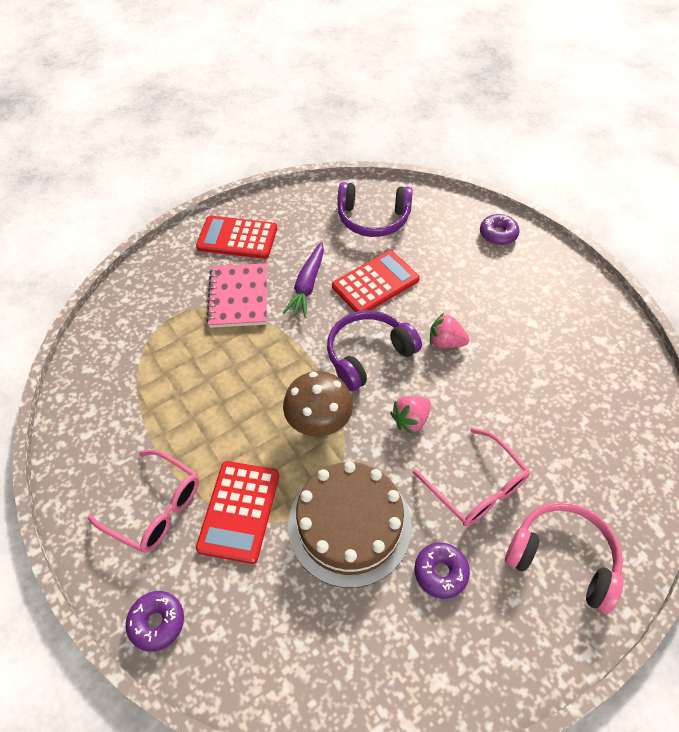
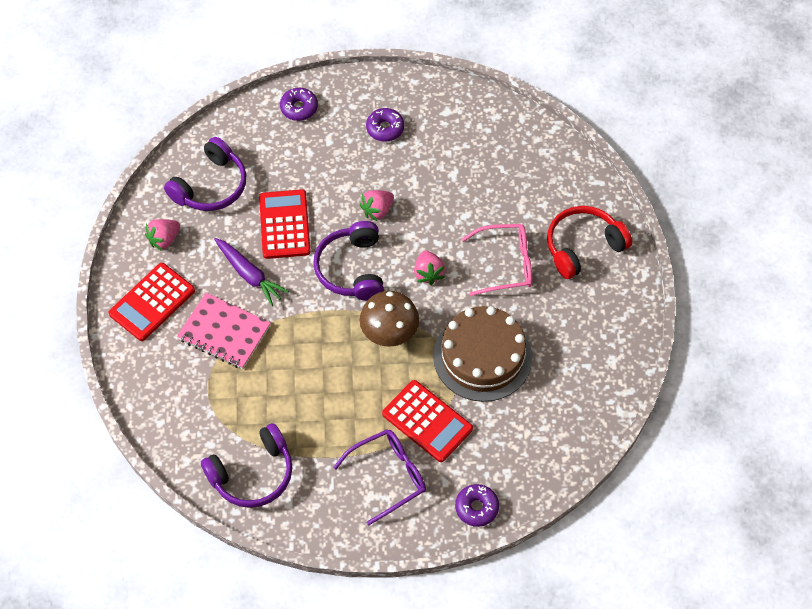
camera: 60 degrees left, 5 degrees up
pink glasses [87,450,199,553] -> purple glasses [333,429,426,525]
purple donut [414,543,470,599] -> purple donut moved to [366,108,404,142]
pink headphones [505,502,623,614] -> red headphones [547,206,632,279]
none -> pink strawberry [145,219,180,251]
none -> purple headphones [201,423,292,508]

